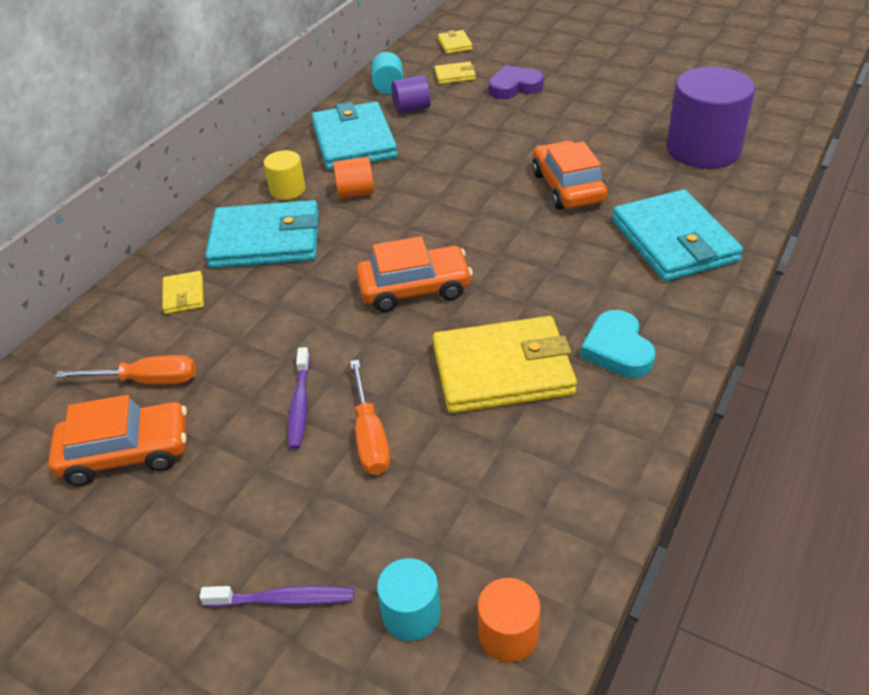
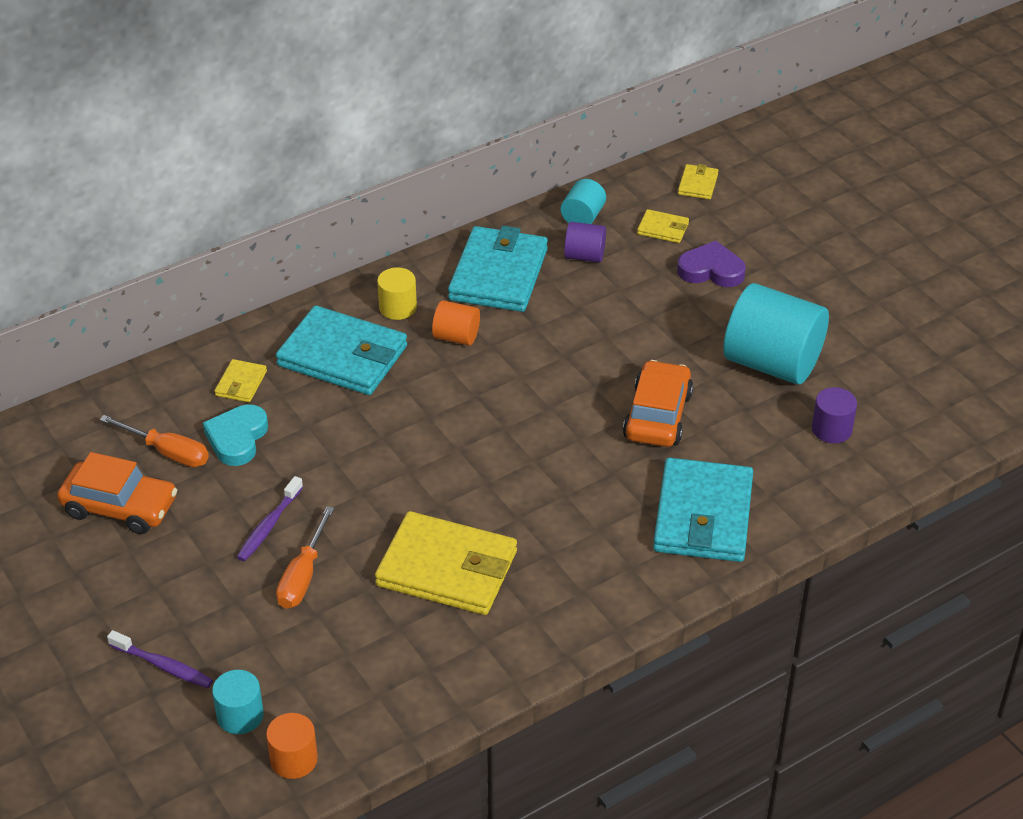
camera: 25 degrees right, 0 degrees up
orange car [356,236,473,312] -> none
turquoise heart [580,310,656,378] -> turquoise heart moved to [203,404,268,466]
purple cylinder [667,67,755,169] -> purple cylinder [812,387,857,443], size x0.49
none -> turquoise cylinder [723,283,829,384]

